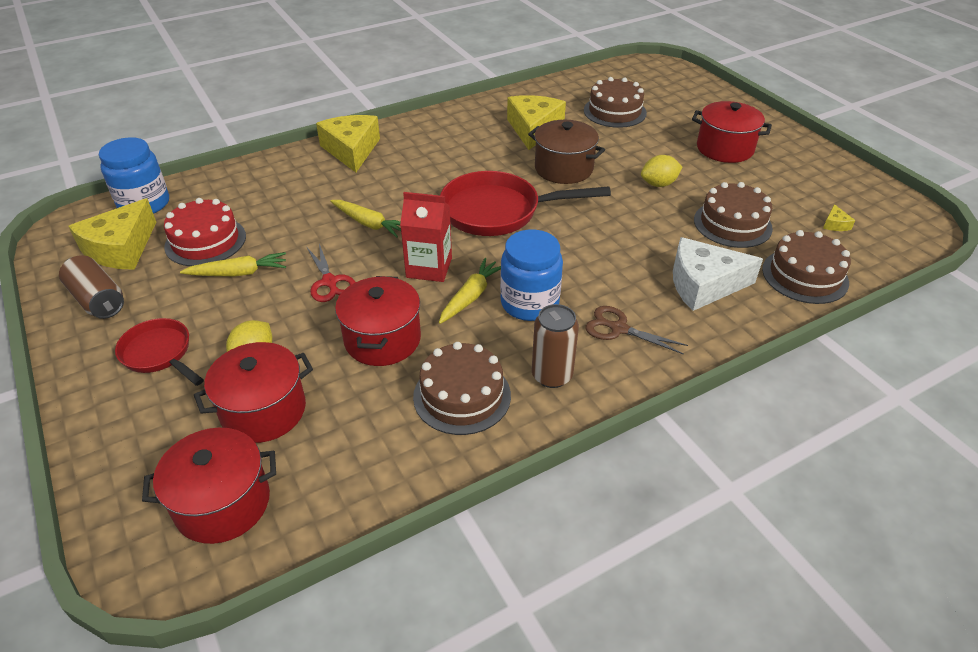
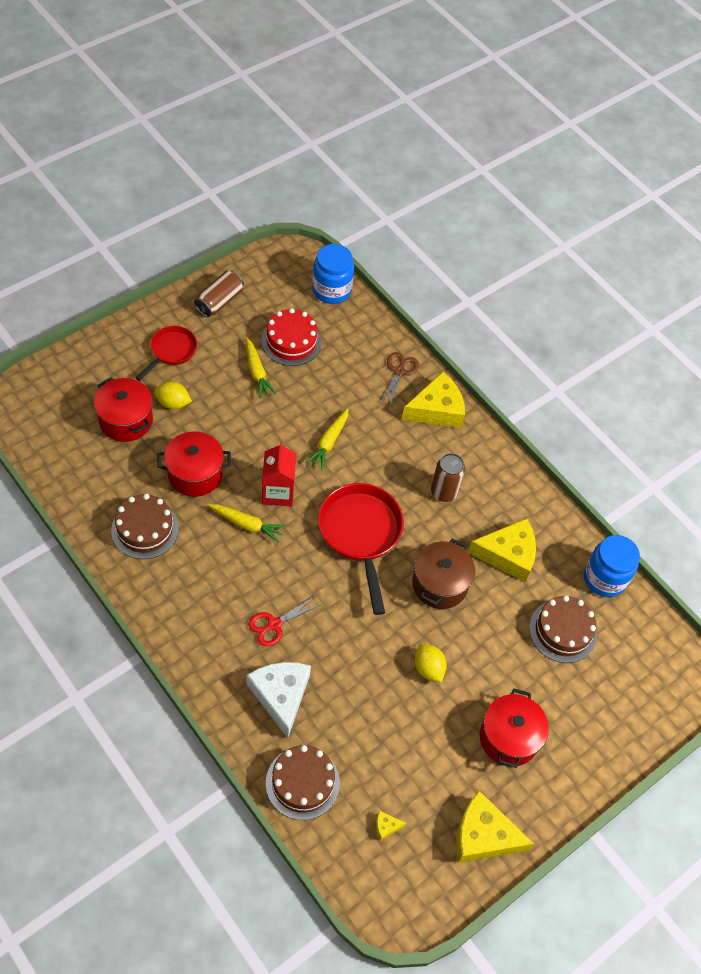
camera: 75 degrees right, 15 degrees up
yellow cheese [68,198,156,270] -> yellow cheese moved to [456,791,534,863]
red pot [142,428,276,544] -> none
red scissors [307,244,355,302] -> red scissors moved to [248,595,323,647]
blue jar [500,230,563,321] -> blue jar moved to [584,535,640,597]
brown can [532,304,579,388] -> brown can moved to [431,453,465,502]
brown scissors [585,306,688,355] -> brown scissors moved to [381,352,419,406]
brown cake [694,182,773,248] -> none

